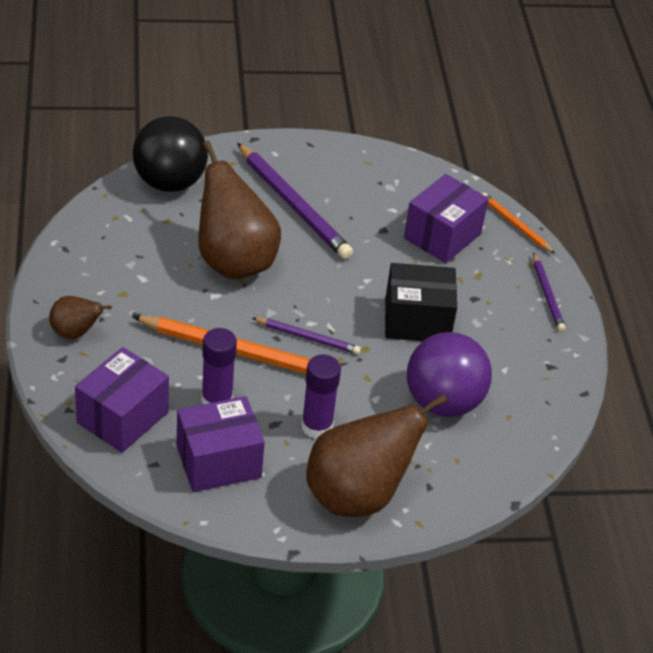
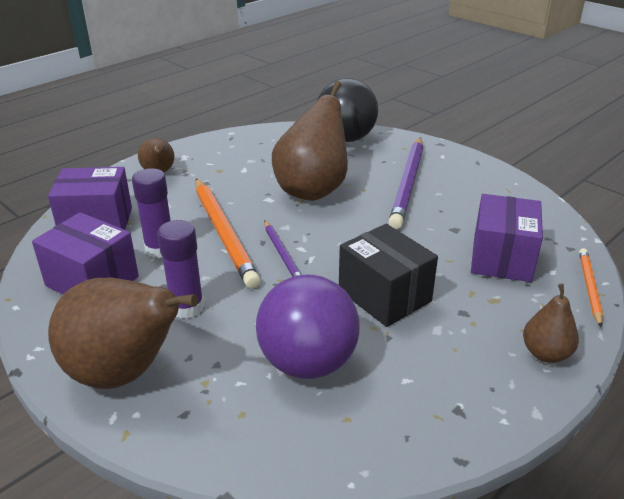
camera: 55 degrees right, 10 degrees down
purple box [404,174,488,263] -> purple box turned 75 degrees counterclockwise [471,194,543,282]
purple pencil [533,253,566,332] -> brown pear [523,283,579,363]

